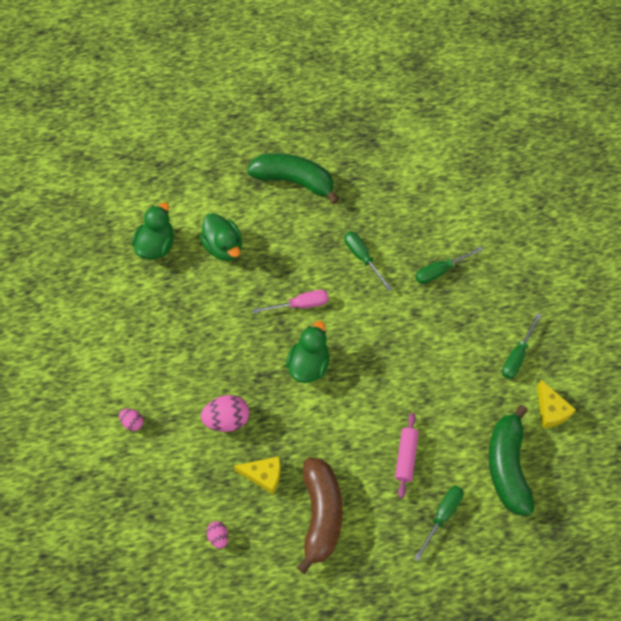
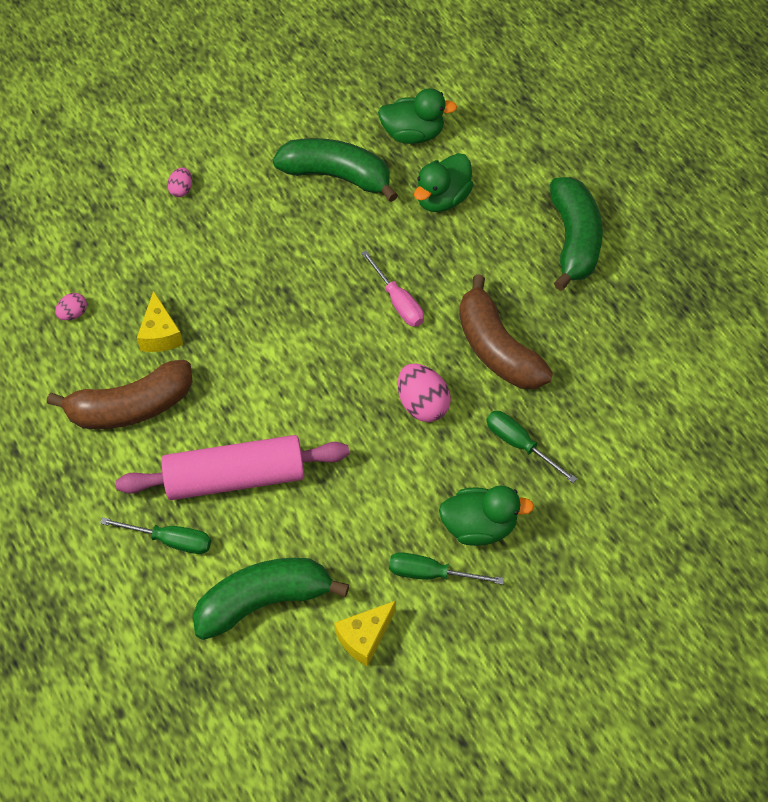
camera: 70 degrees right, 5 degrees down
pink egg [201,395,249,432] -> pink egg moved to [398,363,451,422]
green duck [286,321,330,383] -> green duck moved to [439,486,534,546]
green screwdriver [345,231,392,291] -> brown banana [459,274,553,389]
pink rolling pin [395,413,419,498] -> pink rolling pin [115,435,349,500], size x1.96
none -> green banana [273,138,398,202]

